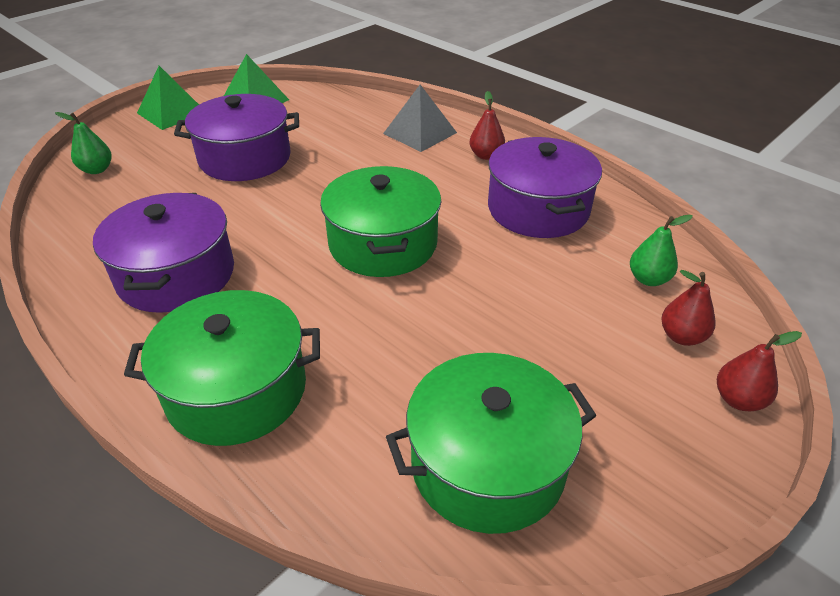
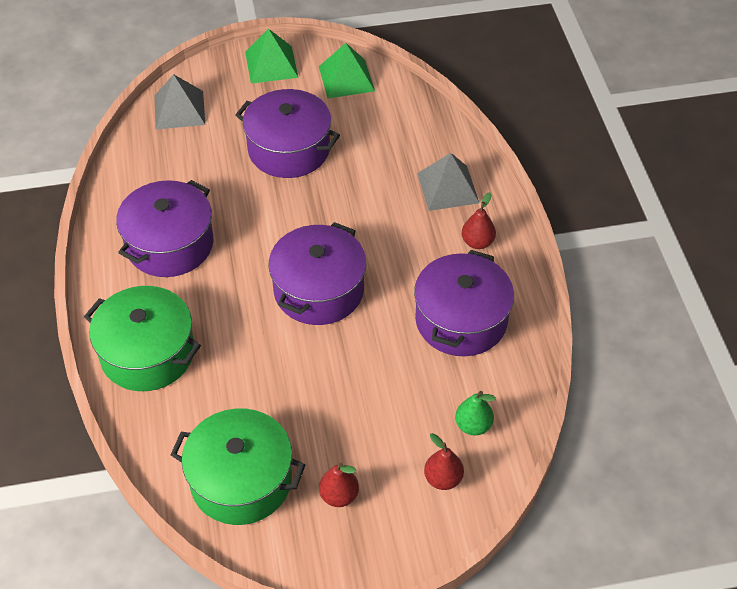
camera: 35 degrees right, 10 degrees up
green pear [55,112,112,174] -> grey pyramid [155,74,205,130]
green pot [320,166,441,277] -> purple pot [268,222,367,325]
red pear [717,331,802,411] -> red pear moved to [319,463,359,507]

